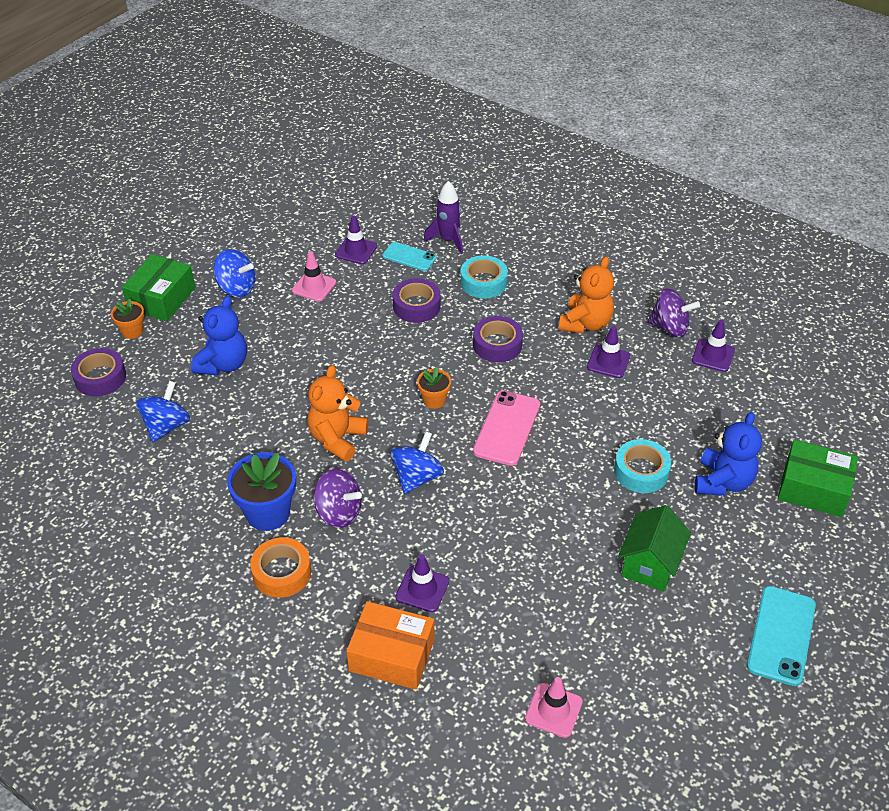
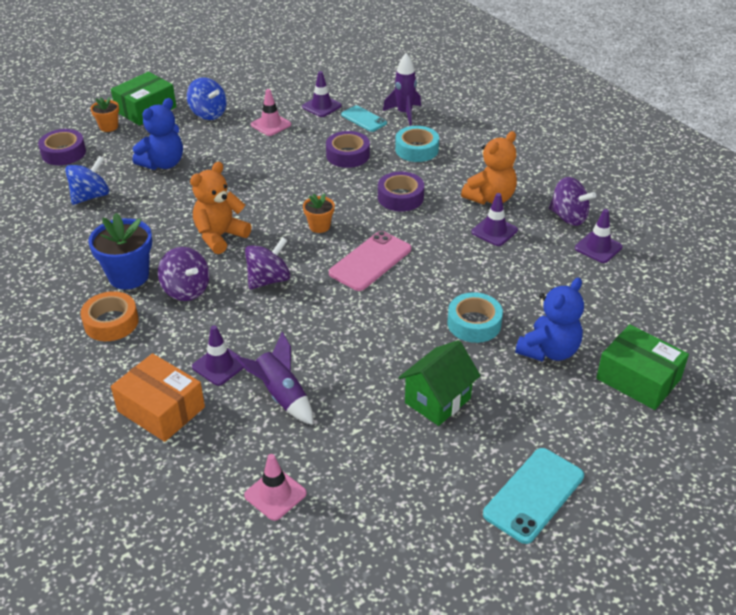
camera: 20 degrees right, 5 degrees down
blue spinning top [390,431,444,494] -> purple spinning top [245,237,291,289]
none -> purple rocket [236,332,313,425]

